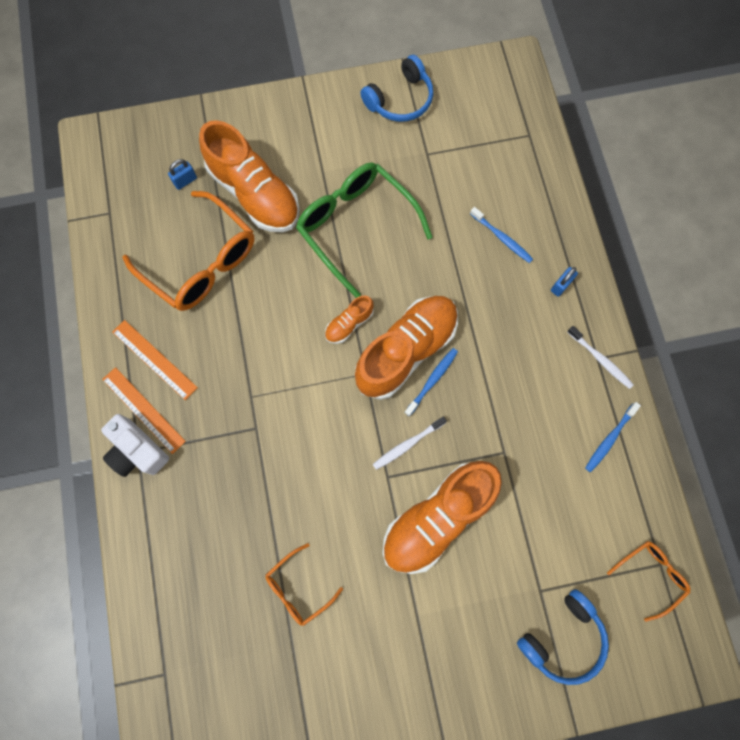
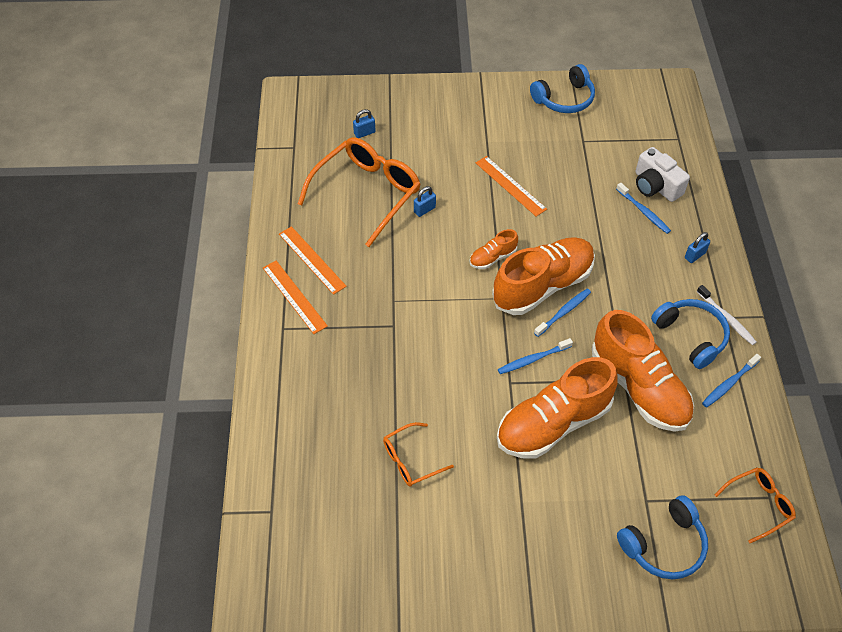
camera: 10 degrees right, 20 degrees down
white camera [101,414,169,477] -> white camera moved to [635,147,690,202]
orange glasses [122,191,255,311] -> orange glasses turned 105 degrees counterclockwise [298,137,420,247]
orange shoe [199,120,300,232] -> orange shoe moved to [592,310,694,432]
green glasses [296,162,432,298] -> orange ruler [476,156,547,217]
white toothbrush [373,416,447,470] -> blue toothbrush [498,338,573,374]
none -> blue padlock [414,186,436,217]
none -> blue headphones [651,299,730,369]

